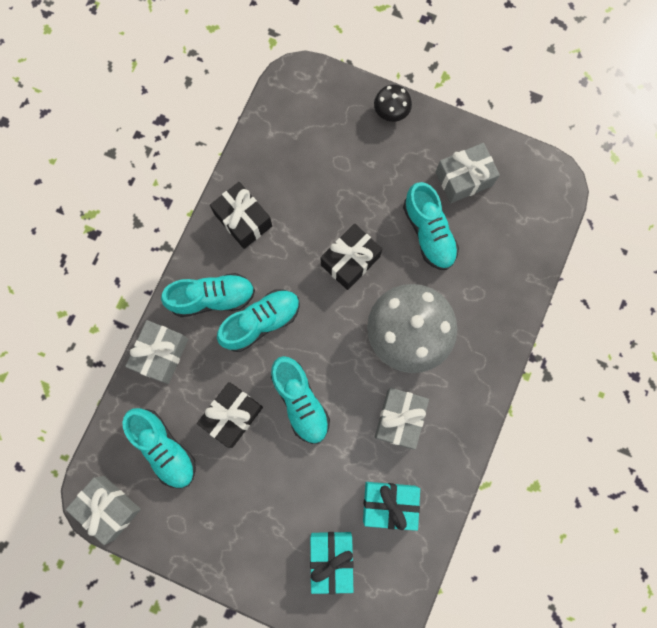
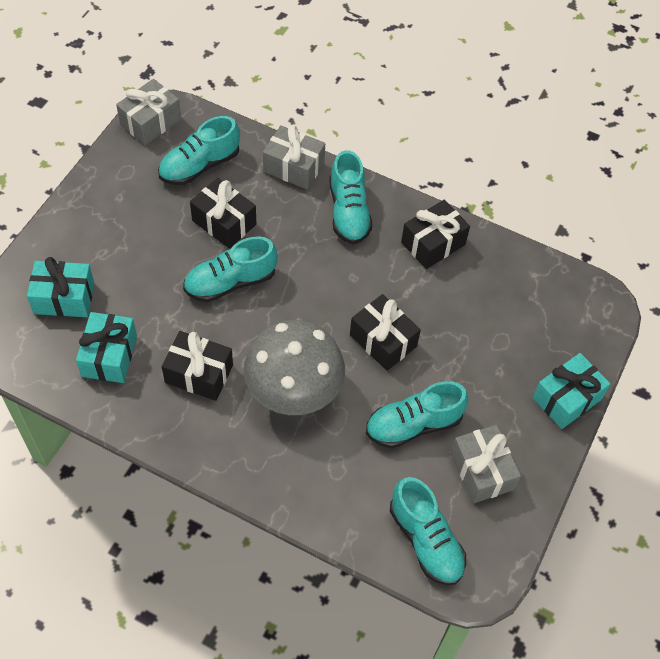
camera: 90 degrees right, 20 degrees down
turquoise shoe [217,289,300,352] -> turquoise shoe moved to [390,477,466,585]
black mushroom [374,84,412,122] -> turquoise gift [532,353,610,429]
grey gift [375,388,429,449] -> black gift [162,331,233,401]

